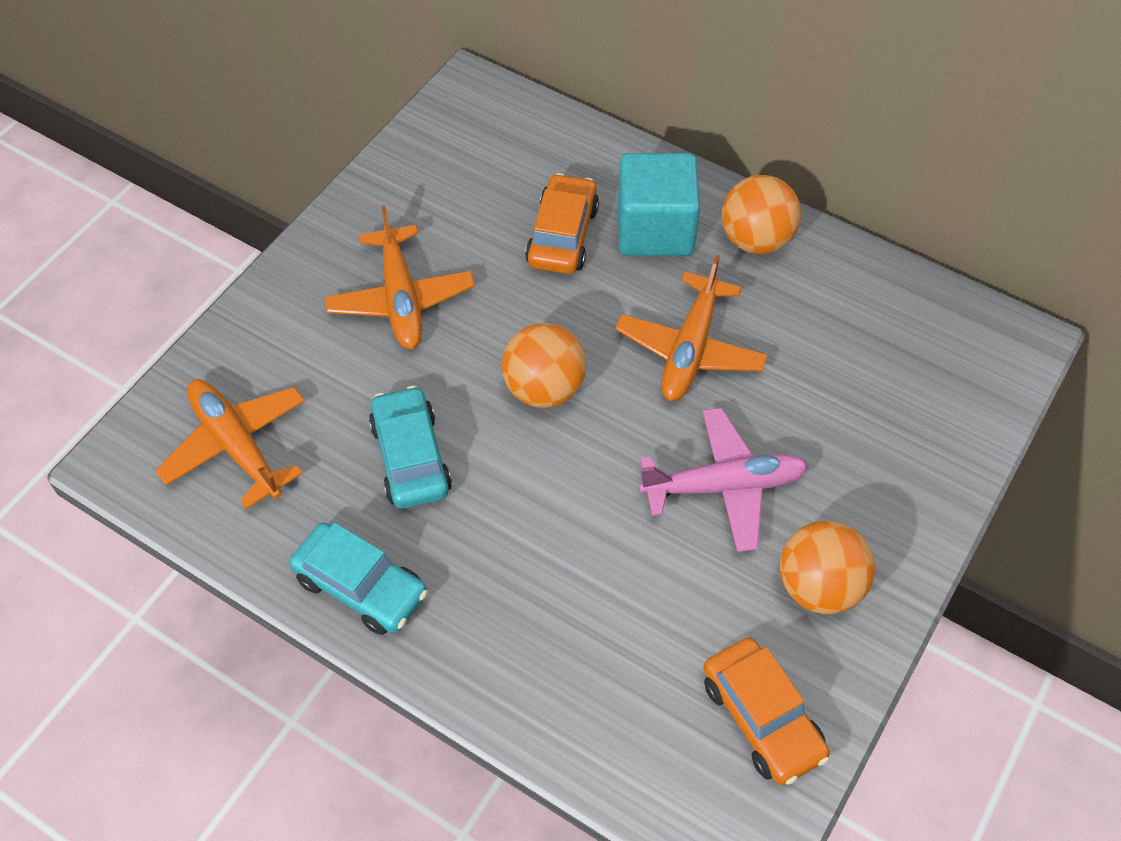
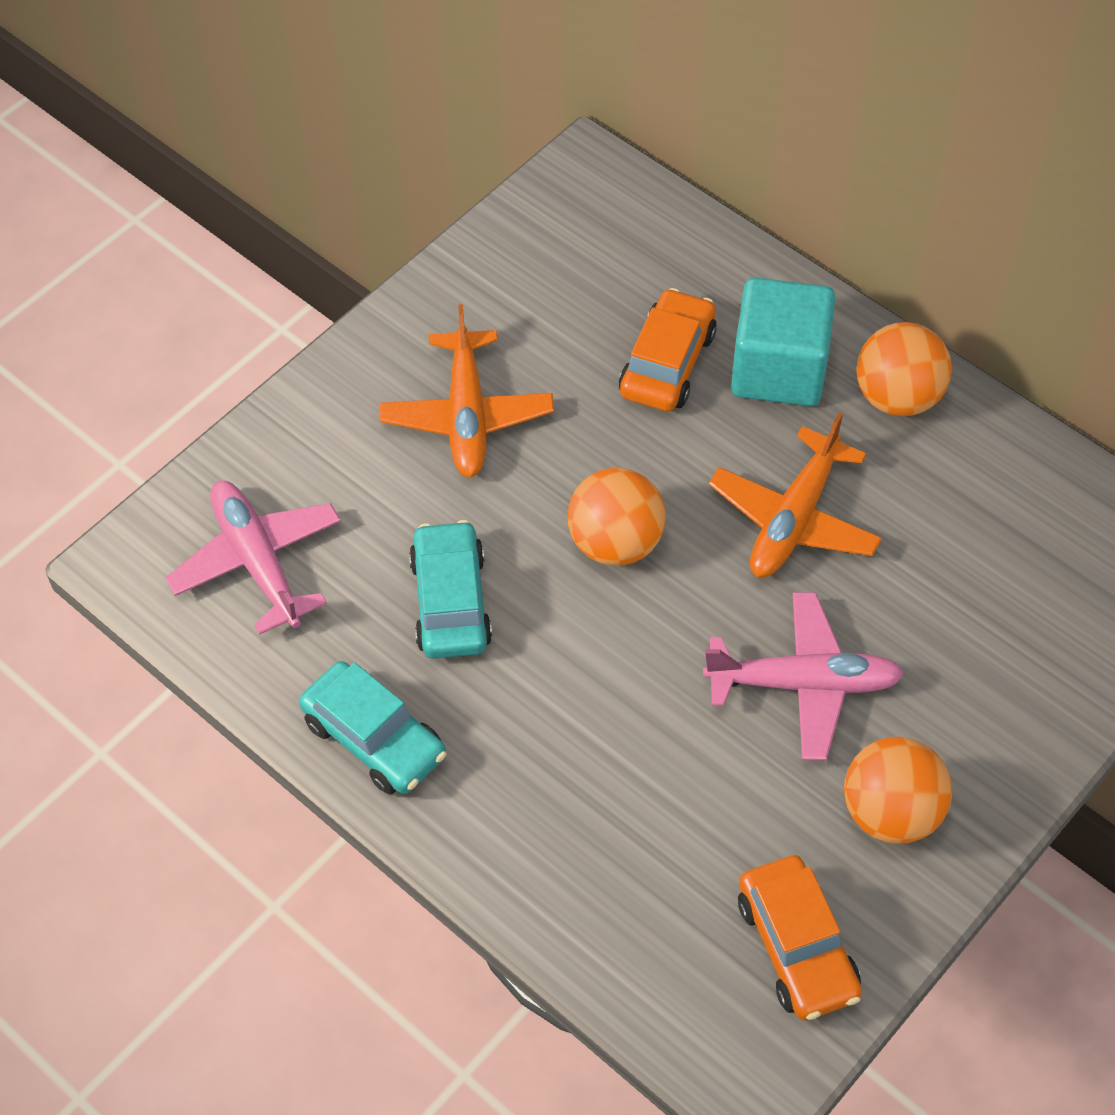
camera: 10 degrees right, 0 degrees up
orange plane [155,379,305,509] -> pink plane [165,481,341,635]

